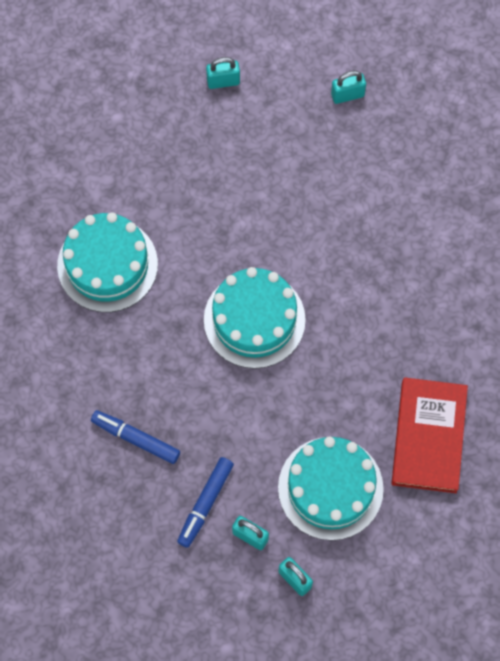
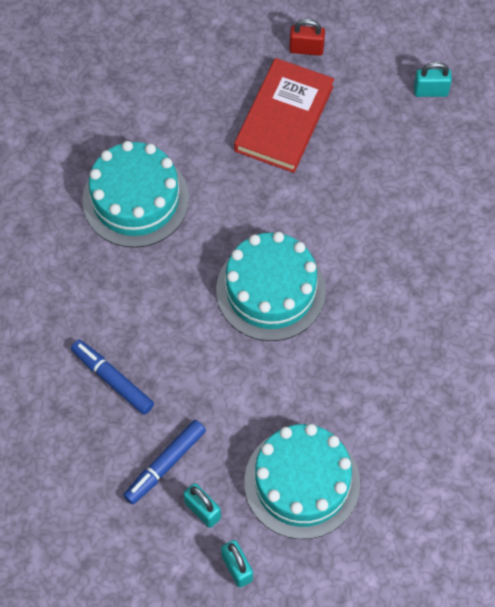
camera: 15 degrees right, 5 degrees down
turquoise padlock [206,57,240,89] -> red padlock [289,19,325,56]
red book [392,377,468,493] -> red book moved to [234,58,334,173]

